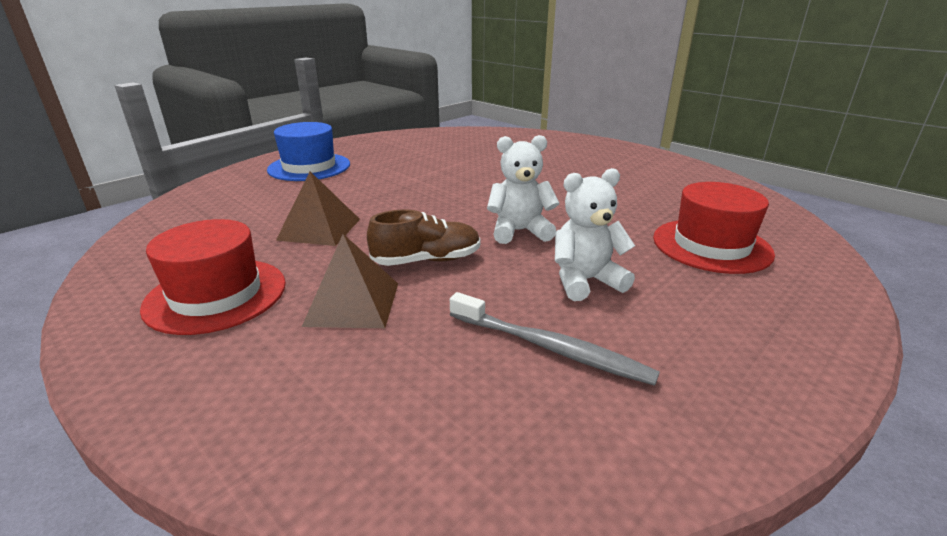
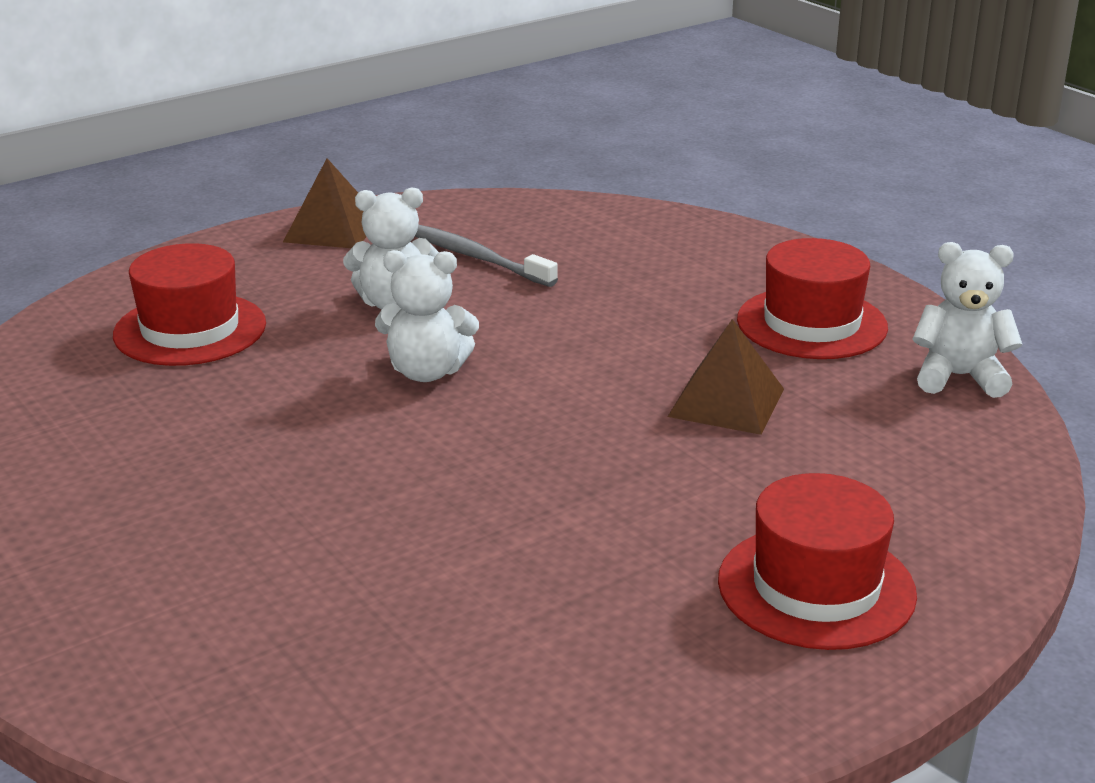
camera: 170 degrees left, 0 degrees up
blue hat [267,122,350,181] -> red hat [718,473,917,650]
brown pyramid [302,234,398,328] -> brown pyramid moved to [283,158,366,248]
brown shoe [367,210,481,266] -> none
none -> white teddy bear [912,242,1022,398]

